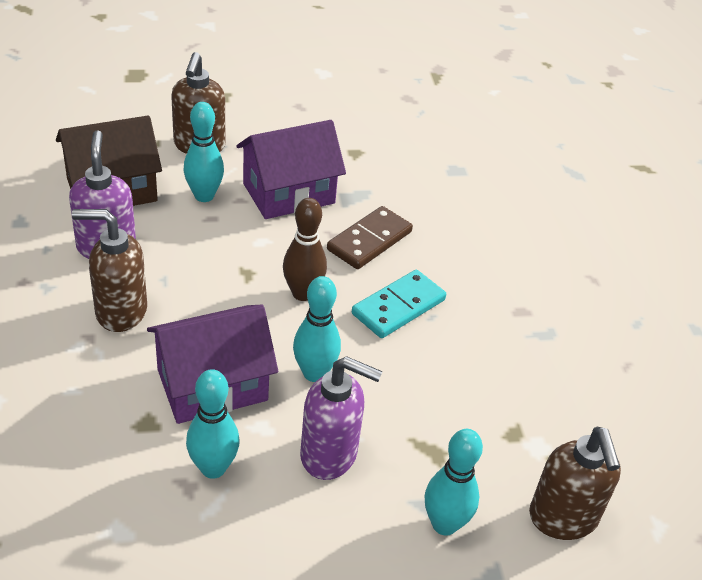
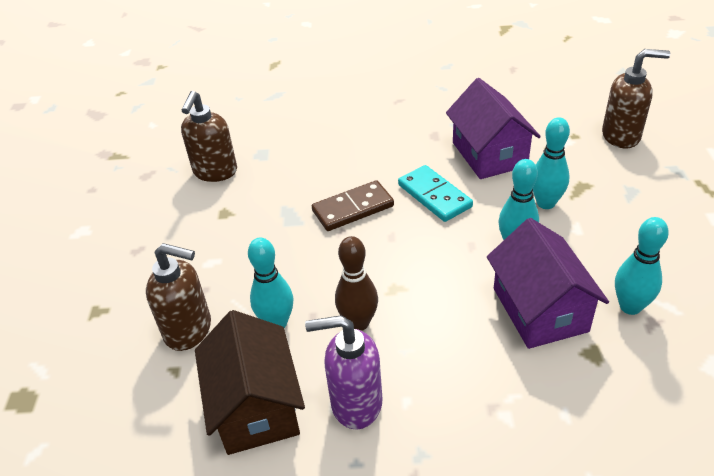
camera: 75 degrees left, 0 degrees up
brown soap dispenser [72,209,147,332] -> brown soap dispenser moved to [181,91,237,182]
purple house [236,120,346,219] -> purple house moved to [446,78,541,179]
brown bowling pin [283,198,327,301] -> brown bowling pin moved to [335,236,378,331]
purple soap dispenser [300,356,383,480] -> none
brown domino [327,206,413,269] -> brown domino turned 75 degrees counterclockwise [312,180,394,231]
turquoise bowling pin [425,429,483,536] -> turquoise bowling pin moved to [533,117,570,209]

